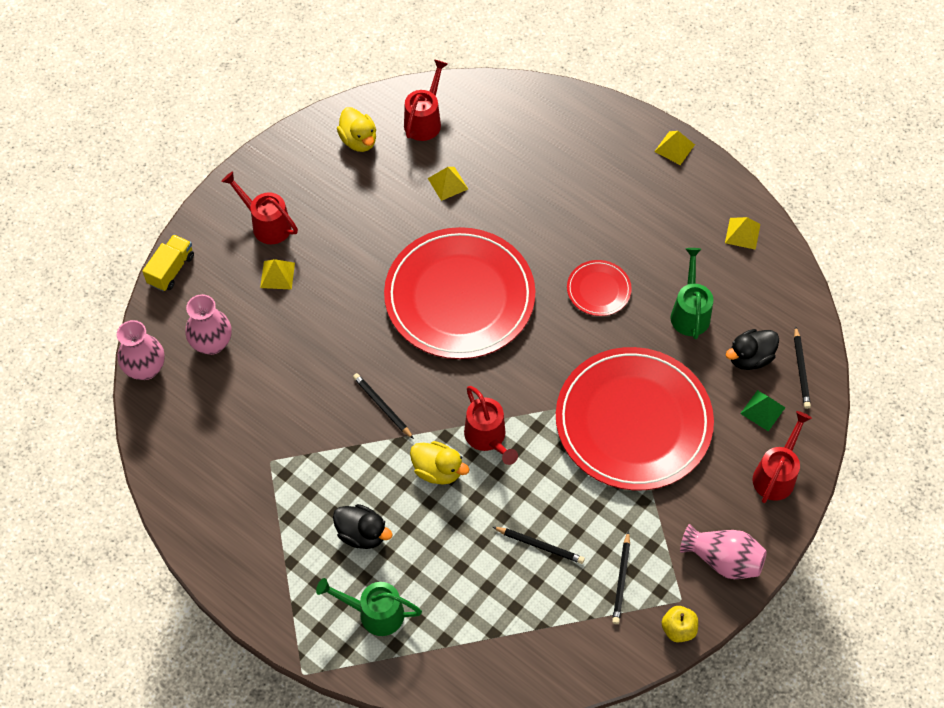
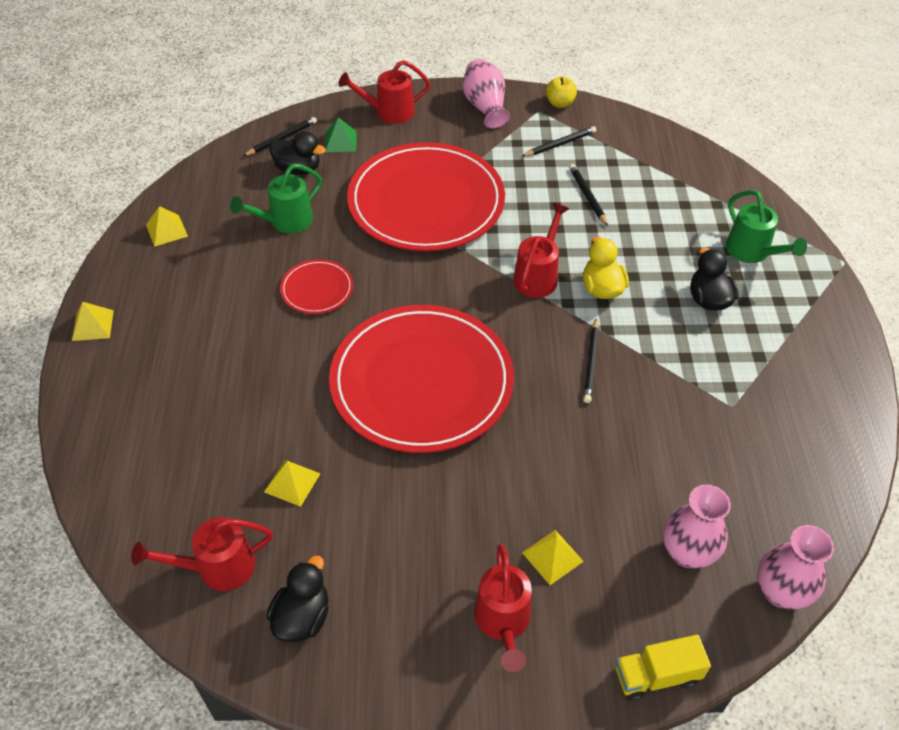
camera: 130 degrees left, 10 degrees down
yellow duck [337,107,376,152] -> black duck [267,556,329,643]

